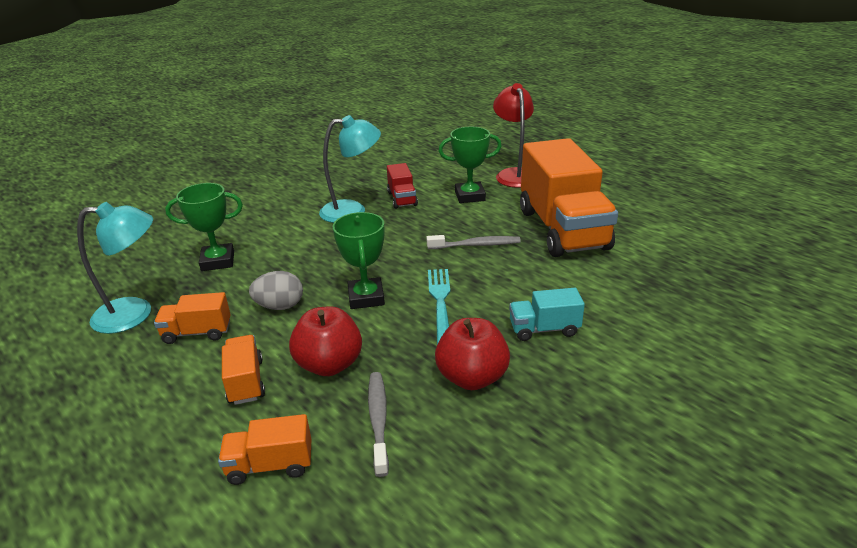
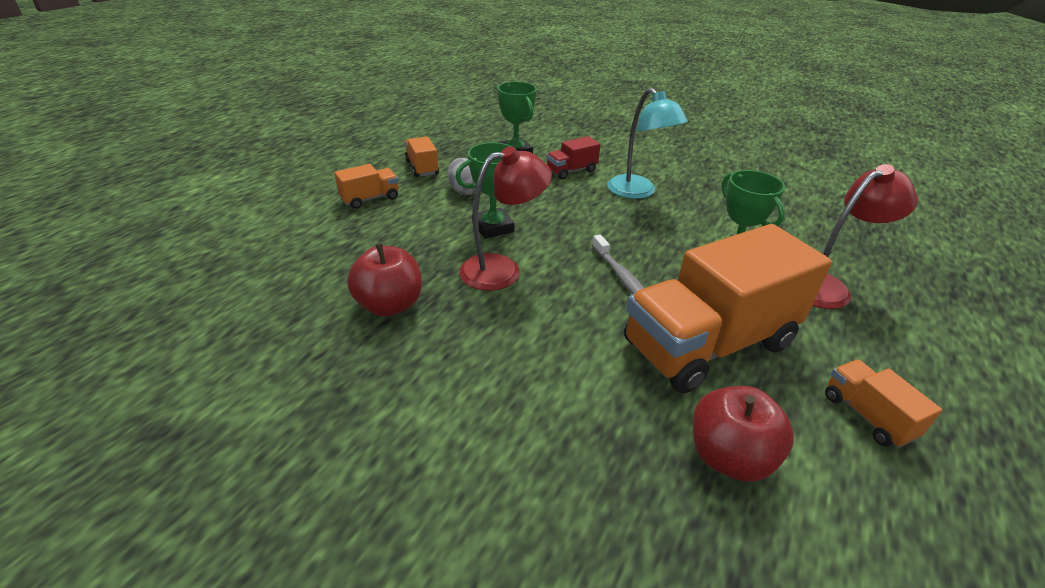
camera: 70 degrees right, 5 degrees up
turquoise lamp [77,202,153,334] -> none
orange truck [218,414,311,485] -> orange truck moved to [825,360,942,448]
red apple [289,306,362,376] -> red apple moved to [693,386,794,482]
grey toothbrush [368,372,389,477] -> none
red truck [387,163,418,209] -> red truck moved to [546,136,601,179]
turquoise fork [428,269,450,344] -> red lamp [459,146,552,291]
turquoise truck [509,288,585,341] -> none

